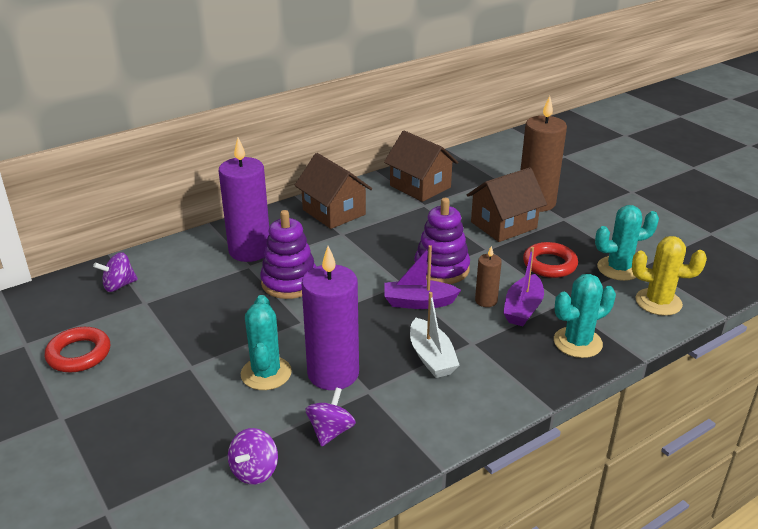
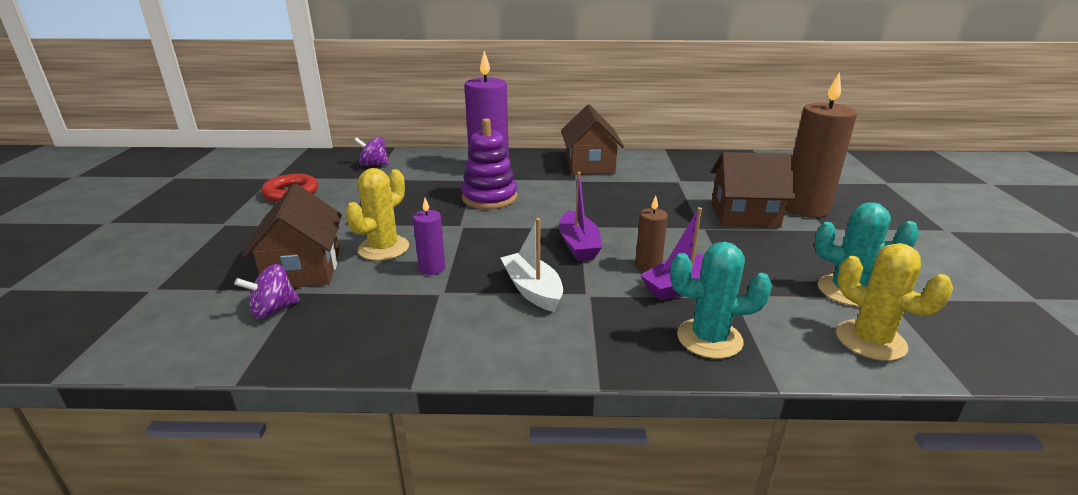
camera: 35 degrees right, 5 degrees down
turquoise cactus [241,295,292,390] -> yellow cactus [345,168,409,261]
purple candle [301,246,359,390] -> purple candle [413,198,446,275], size x0.48
purple spinning top [306,387,356,447] -> none
brown house [384,131,458,202] -> brown house moved to [242,183,342,288]
purple boat [385,245,461,309] -> purple boat turned 135 degrees counterclockwise [559,172,602,261]
white boat [410,292,459,378] -> white boat turned 135 degrees clockwise [501,218,563,312]
purple stacking toy [414,198,470,284] -> none
red ring [523,242,578,278] -> none

